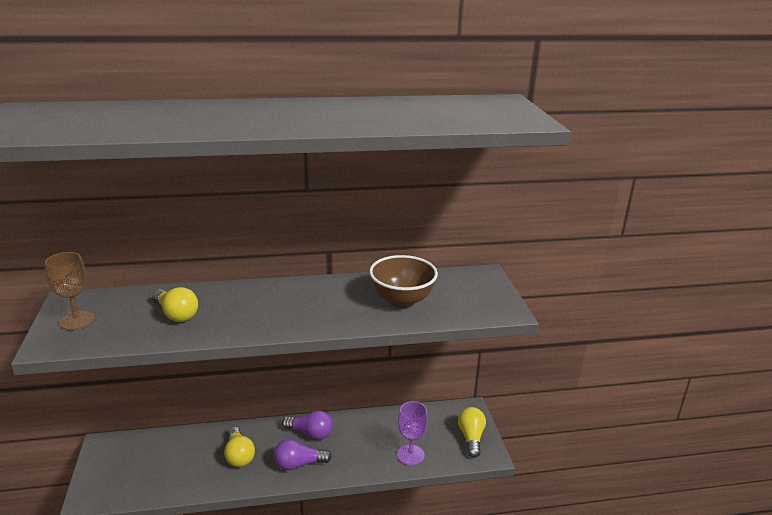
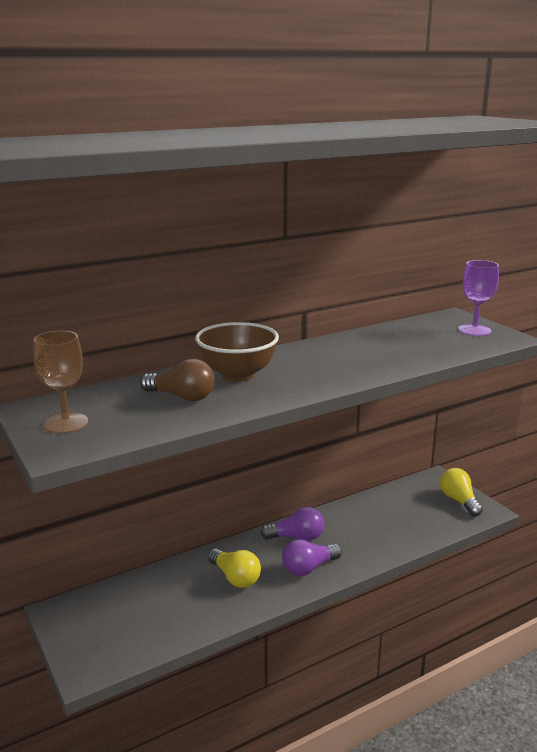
camera: 20 degrees left, 5 degrees down
yellow light bulb [152,287,198,322] -> brown light bulb [140,359,215,402]
brown bowl [369,255,438,308] -> brown bowl moved to [195,322,279,382]
purple goblet [397,401,428,465] -> purple goblet moved to [458,260,499,336]

